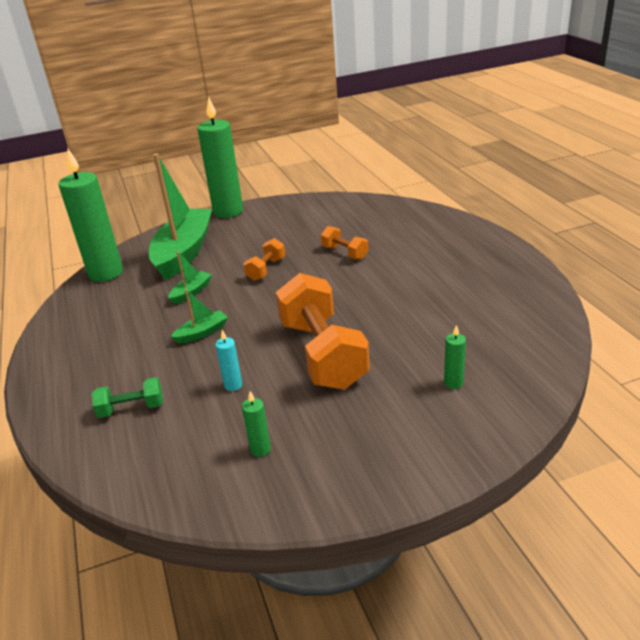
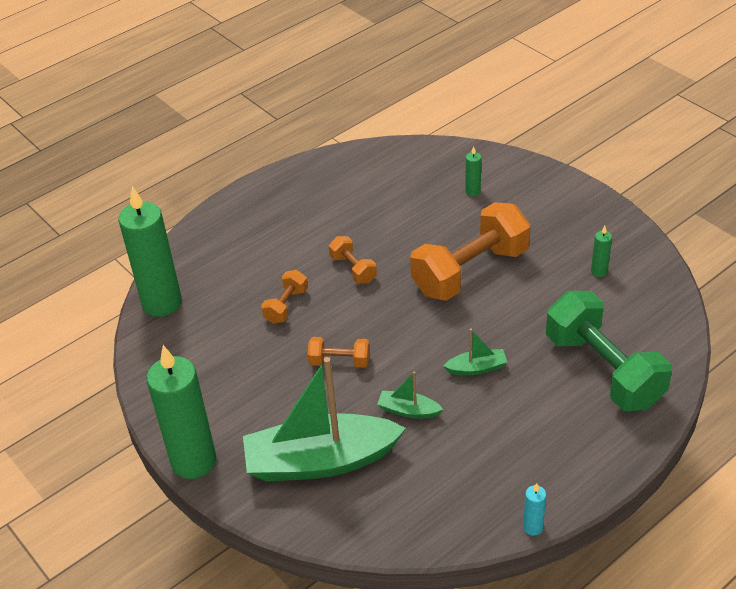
camera: 110 degrees left, 10 degrees up
green candle [59,149,123,282] -> green candle moved to [118,186,182,317]
green dumbbell [92,377,163,418] -> green dumbbell [546,291,672,411], size x2.15
green boat [171,289,228,344] -> green boat turned 135 degrees clockwise [443,329,507,376]
turquoise candle [215,330,242,391] -> turquoise candle moved to [523,483,546,536]
none -> orange dumbbell [329,236,377,284]

